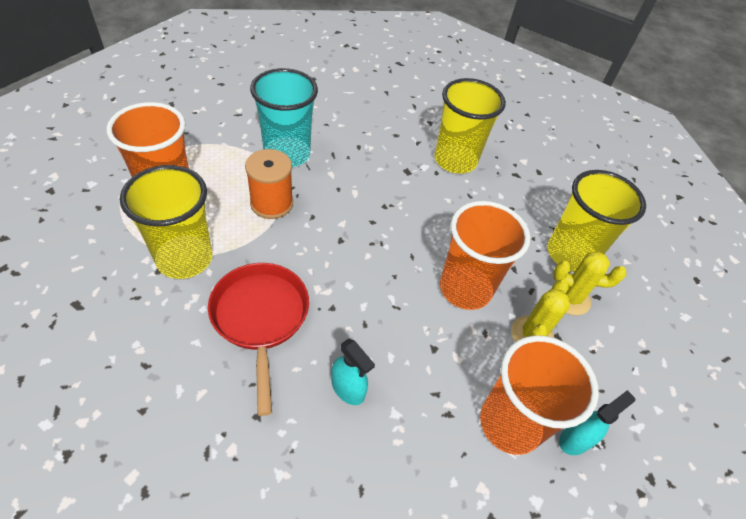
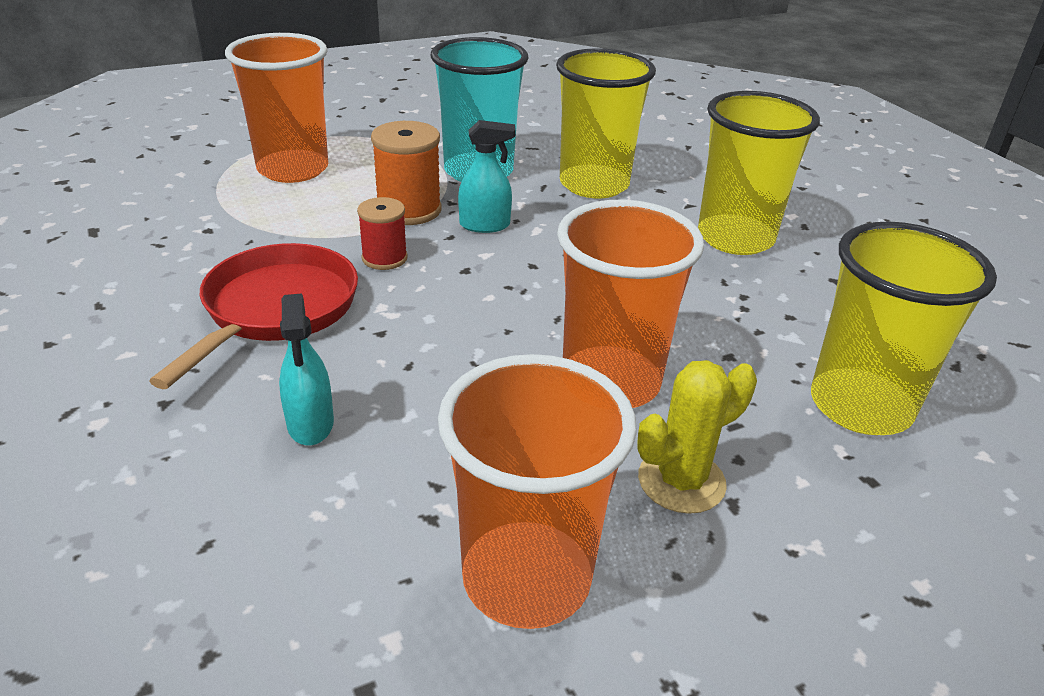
camera: 35 degrees right, 15 degrees down
yellow cup [120,165,212,279] -> yellow cup moved to [556,48,656,198]
yellow cactus [552,251,626,315] -> none
turquoise spray bottle [559,390,636,455] -> turquoise spray bottle moved to [458,120,516,233]
none -> red spool [357,197,408,270]

